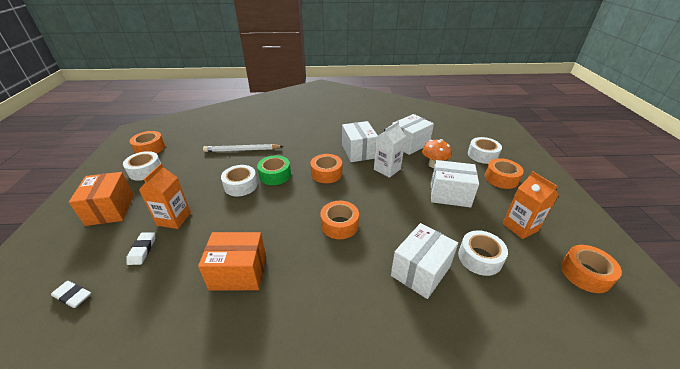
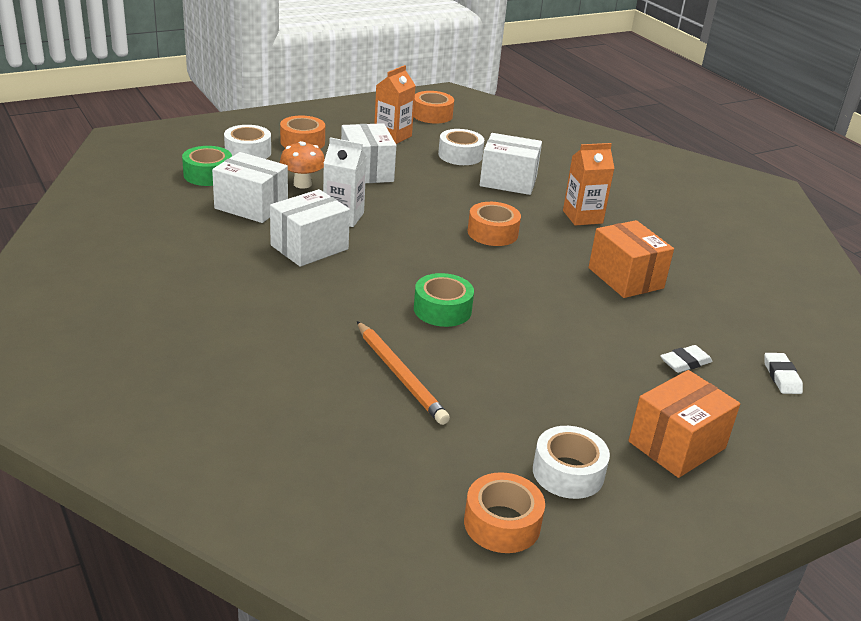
camera: 120 degrees left, 5 degrees down
orange carton [139,163,191,229] -> orange carton moved to [563,143,615,226]
white pencil [203,144,283,152] -> orange pencil [357,321,450,425]
white tape [221,165,258,196] -> none
orange tape [310,154,342,183] -> none
none -> green tape [182,146,232,186]

